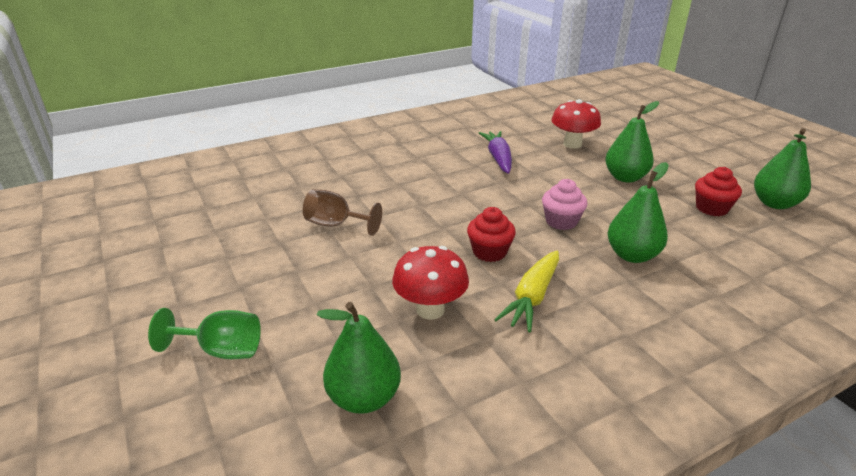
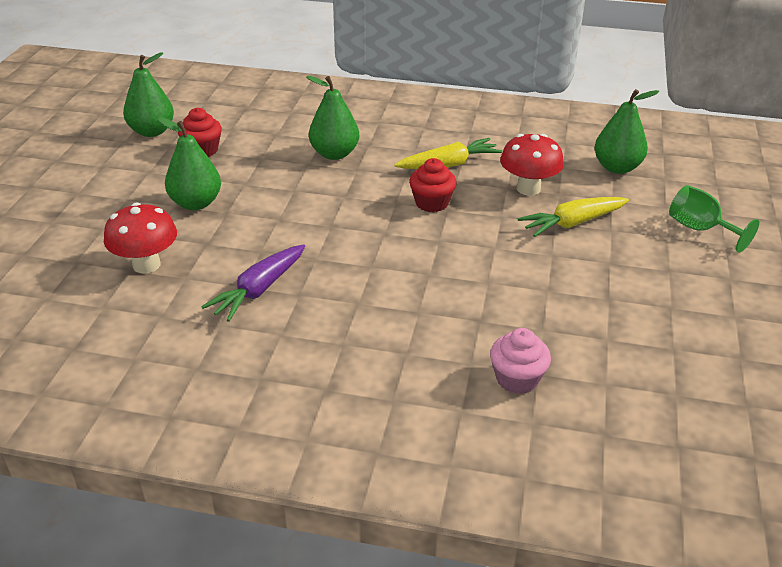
camera: 140 degrees left, 5 degrees up
brown goblet [303,189,382,236] -> none
pink cupcake [542,179,588,230] -> pink cupcake moved to [490,328,551,394]
none -> yellow carrot [518,197,629,237]

